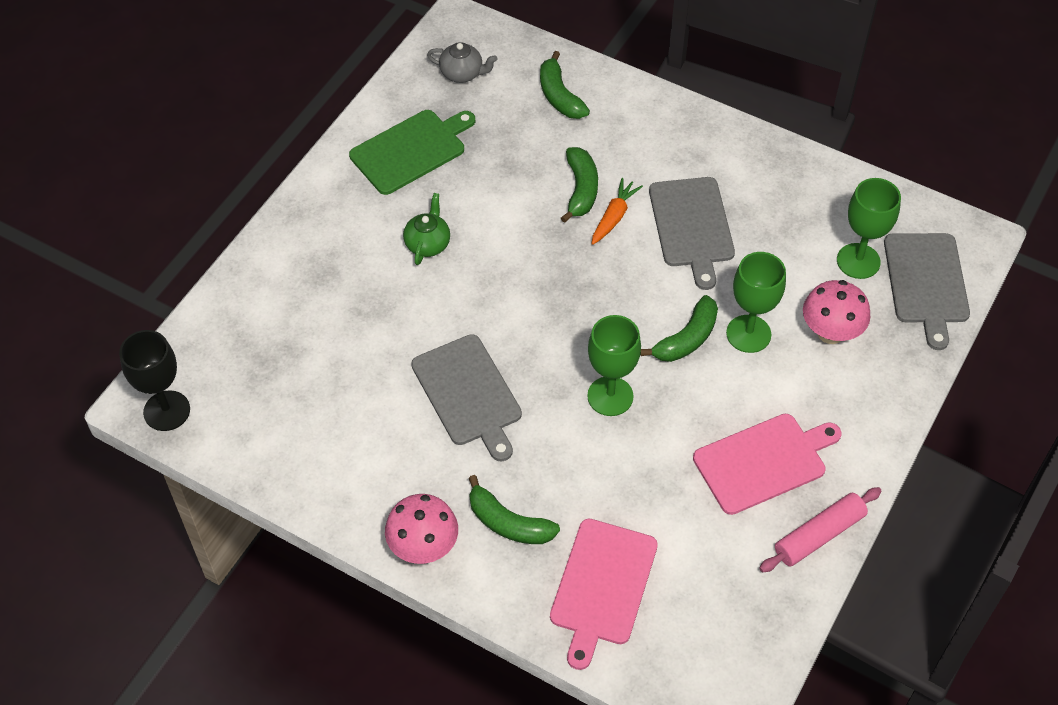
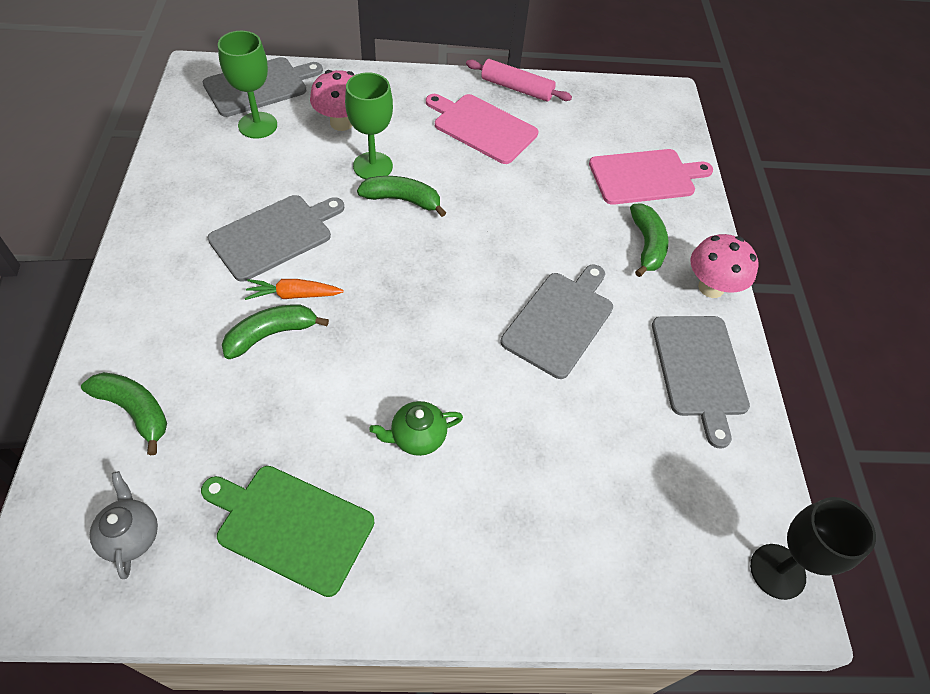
camera: 125 degrees left, 0 degrees up
green banana [540,51,590,119] -> green banana turned 90 degrees counterclockwise [81,372,167,455]
green goblet [587,315,641,416] -> none
none -> grey cutting board [652,316,750,449]

